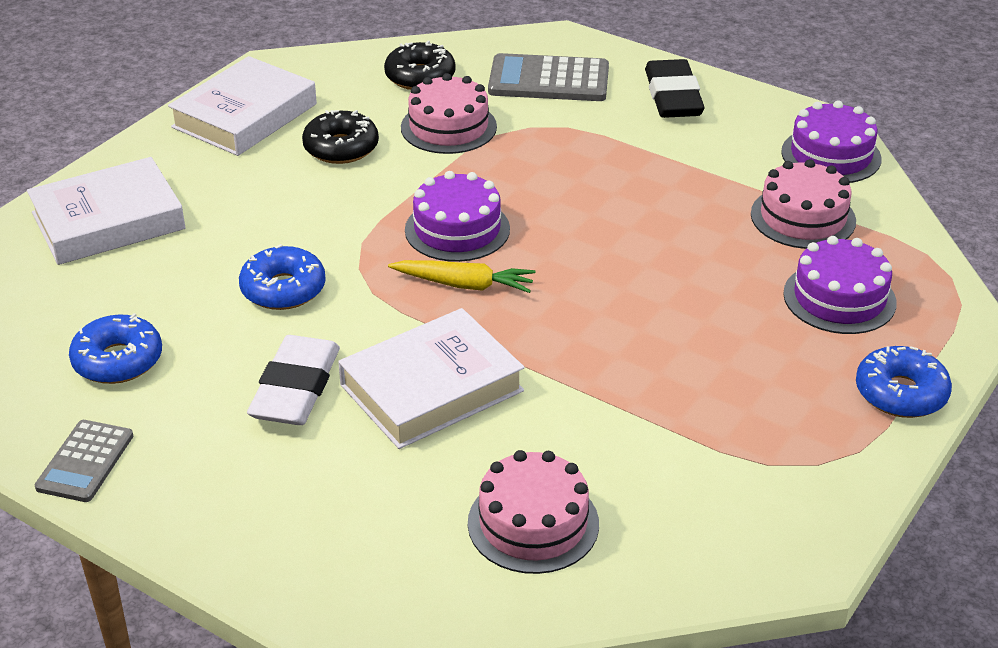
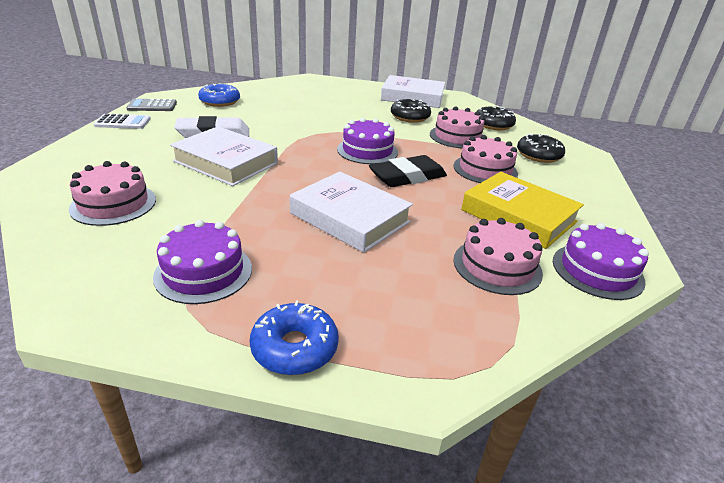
camera: 65 degrees right, 5 degrees down
white book [27,157,186,265] -> white book moved to [290,171,413,253]
blue donut [239,244,326,310] -> none
yellow carrot [388,260,535,293] -> none
grey calculator [488,53,609,101] -> black donut [517,133,565,163]
black eraser [645,59,705,118] -> black eraser moved to [369,155,447,187]
purple cake [783,236,897,334] -> purple cake moved to [153,220,252,304]
none -> white calculator [94,114,151,129]
none -> pink cake [453,135,518,183]
none -> yellow book [461,172,584,249]

